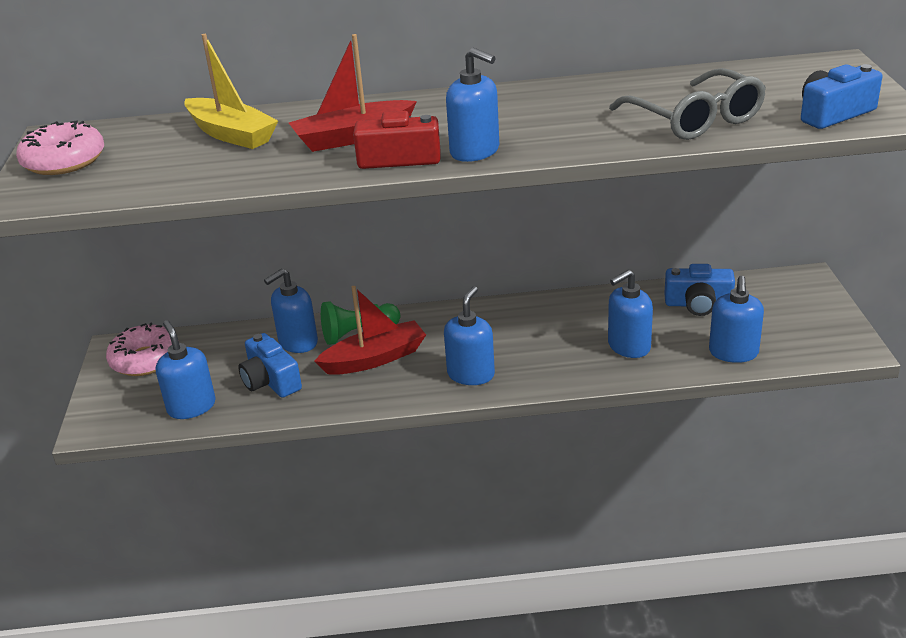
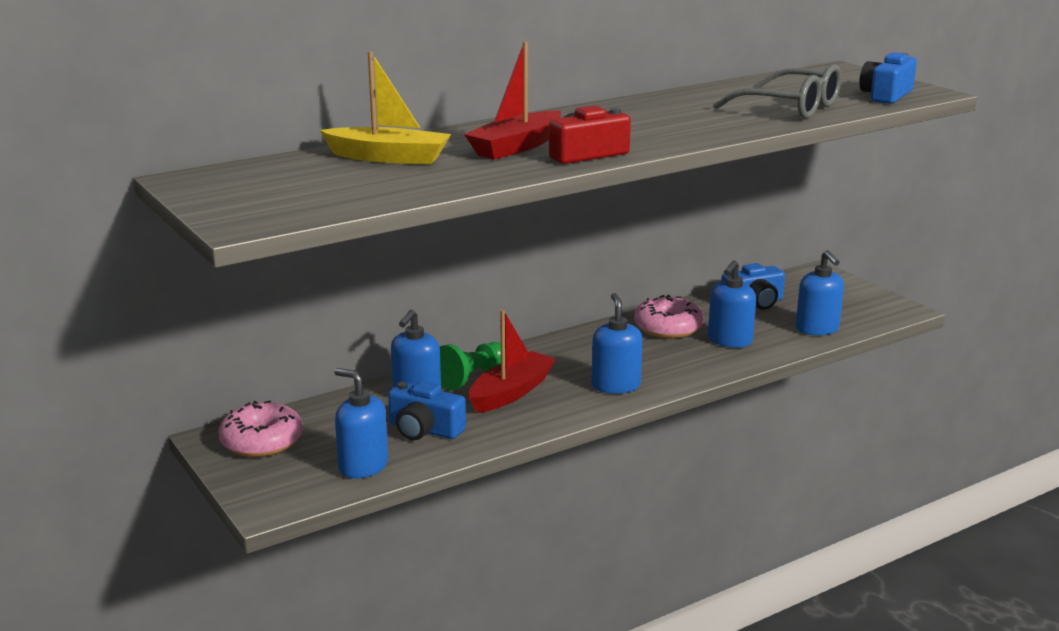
camera: 30 degrees left, 10 degrees down
pink donut [16,120,104,175] -> pink donut moved to [634,295,704,339]
blue soap dispenser [446,48,499,162] -> none

